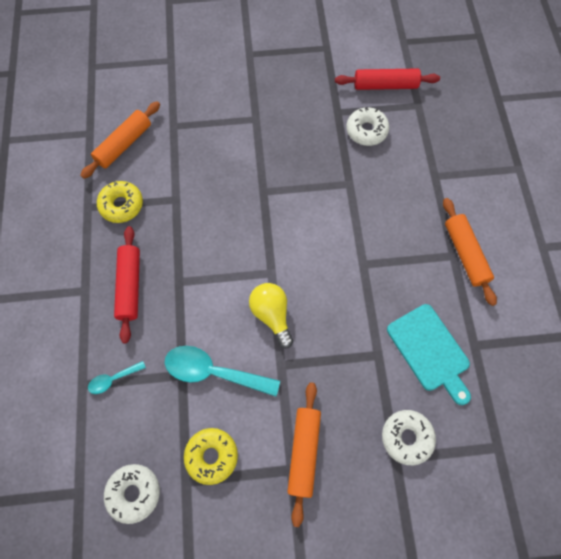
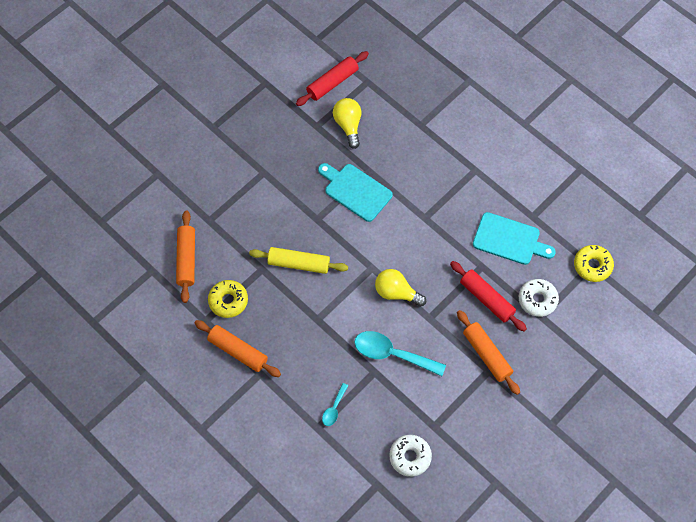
camera: 40 degrees left, 5 degrees down
red rolling pin [114,226,140,343] -> red rolling pin moved to [450,261,527,331]
turquoise spoon [165,346,280,396] -> turquoise spoon turned 45 degrees clockwise [354,331,446,376]
yellow donut [184,428,238,485] -> yellow donut moved to [574,245,614,282]
white donut [346,107,389,146] -> yellow light bulb [333,98,361,149]
orange rolling pin [443,198,497,306] -> orange rolling pin moved to [194,320,281,377]
none -> yellow rolling pin [249,247,348,274]
none -> turquoise cutting board [318,163,393,222]

